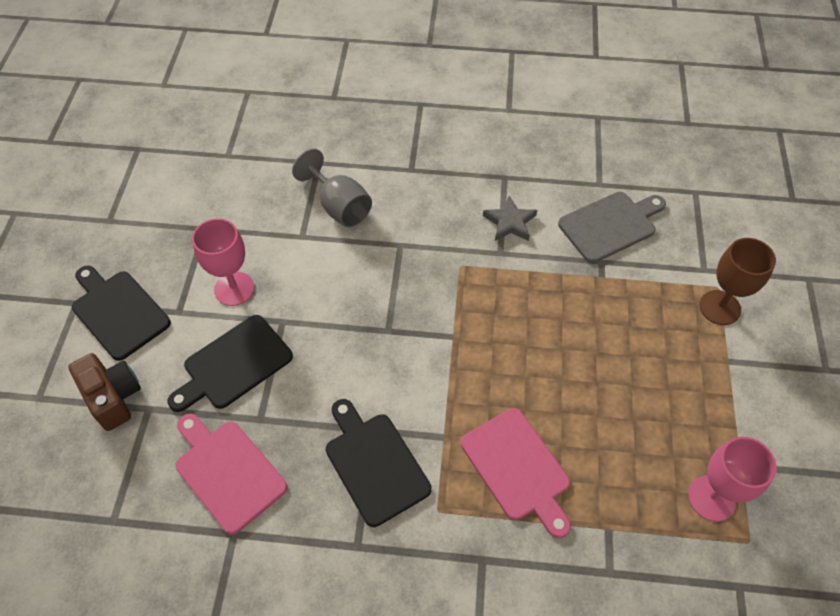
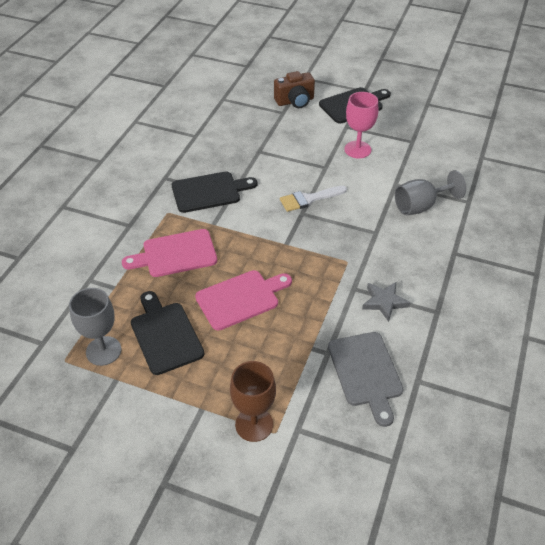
camera: 105 degrees right, 10 degrees down
black cutting board [167,315,293,412] -> black cutting board moved to [131,291,204,375]
pink cutting board [176,414,288,535] -> pink cutting board moved to [195,270,292,330]
pink goblet [688,437,777,522] -> grey goblet [69,288,121,366]
none -> white brush [280,186,347,212]

